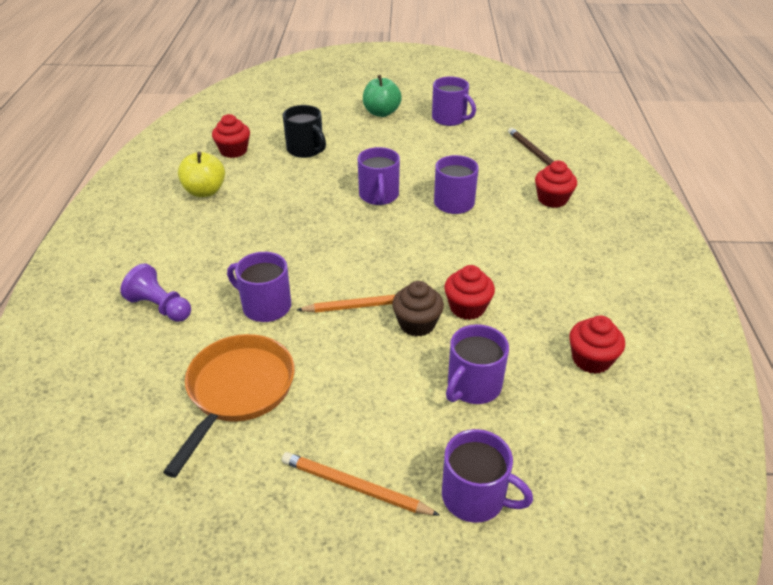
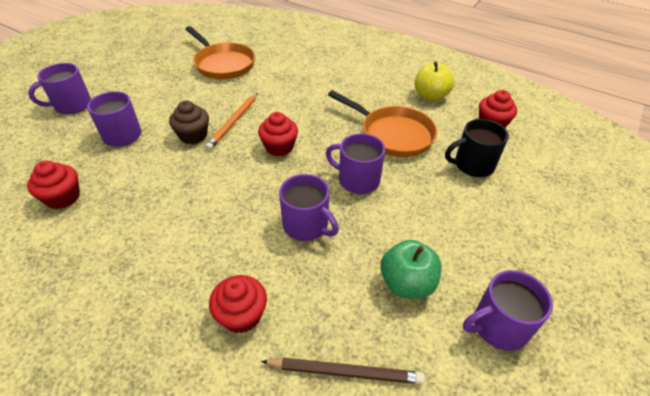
camera: 120 degrees right, 5 degrees up
purple pawn [120,263,191,322] -> none
purple mug [227,252,291,322] -> none
orange pencil [282,452,440,516] -> none
green apple [363,75,402,117] -> green apple moved to [381,240,441,298]
red cupcake [444,265,495,320] -> red cupcake moved to [258,112,298,156]
none -> orange pan [328,90,437,157]

